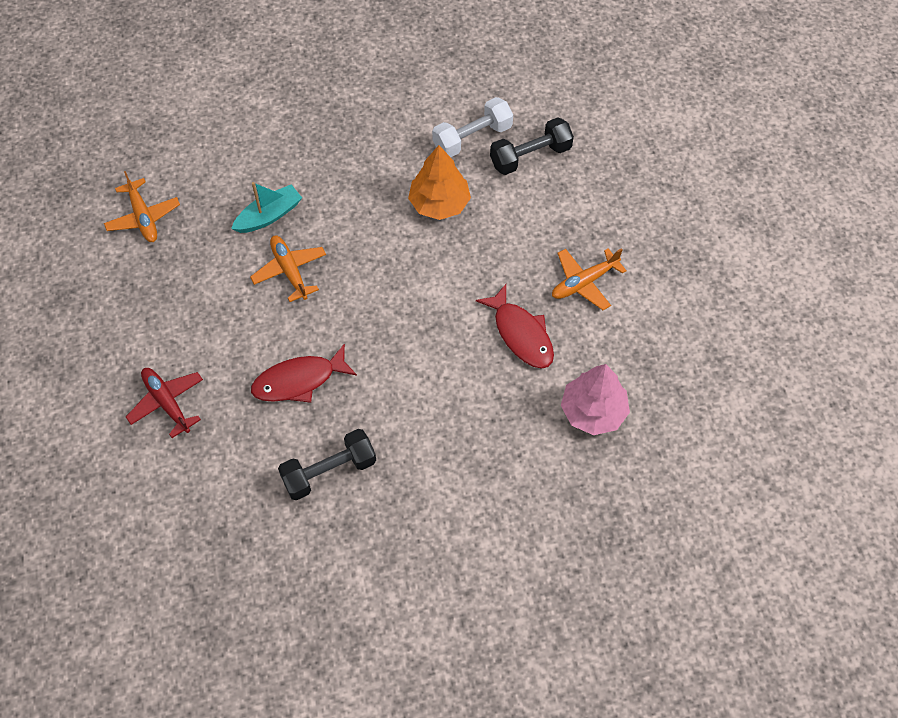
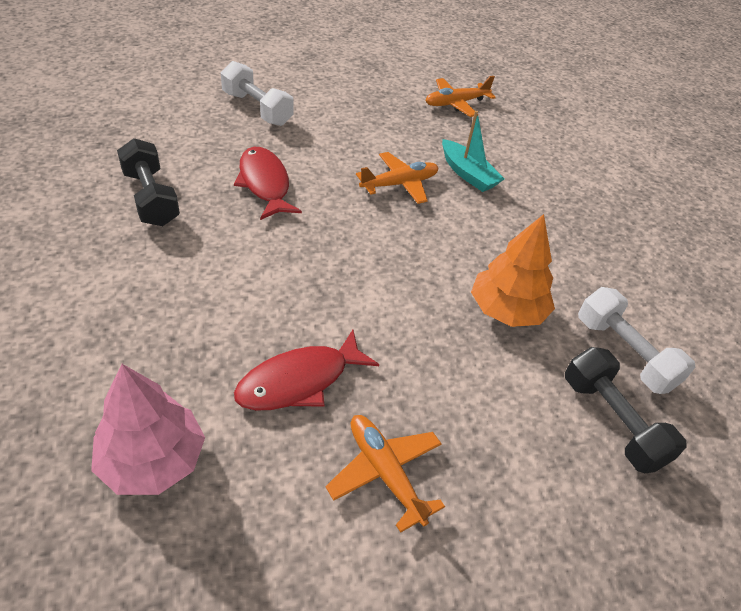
camera: 85 degrees right, 15 degrees down
red plane [126,368,203,438] -> white dumbbell [221,61,294,126]

